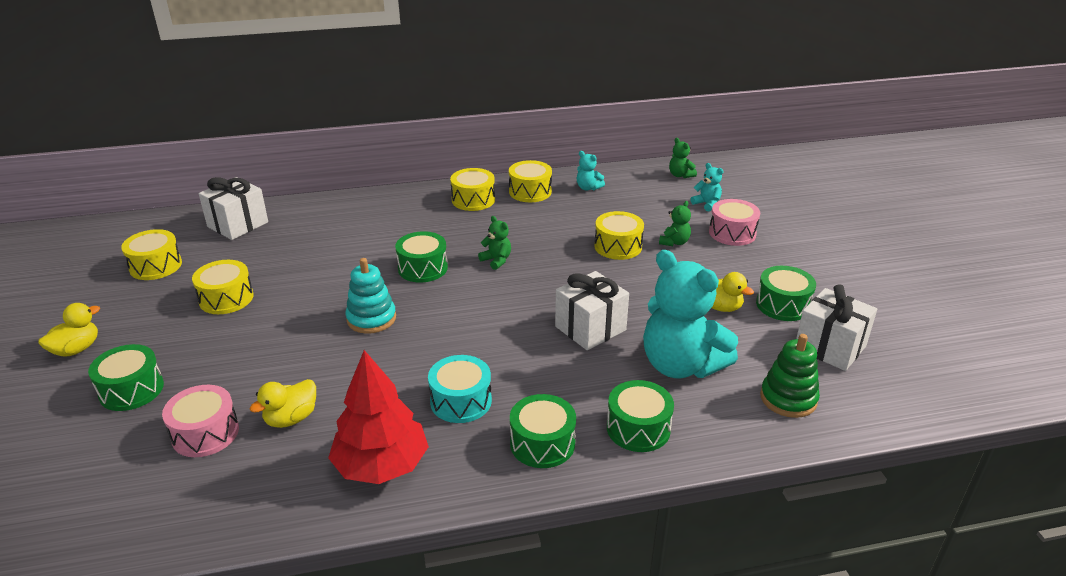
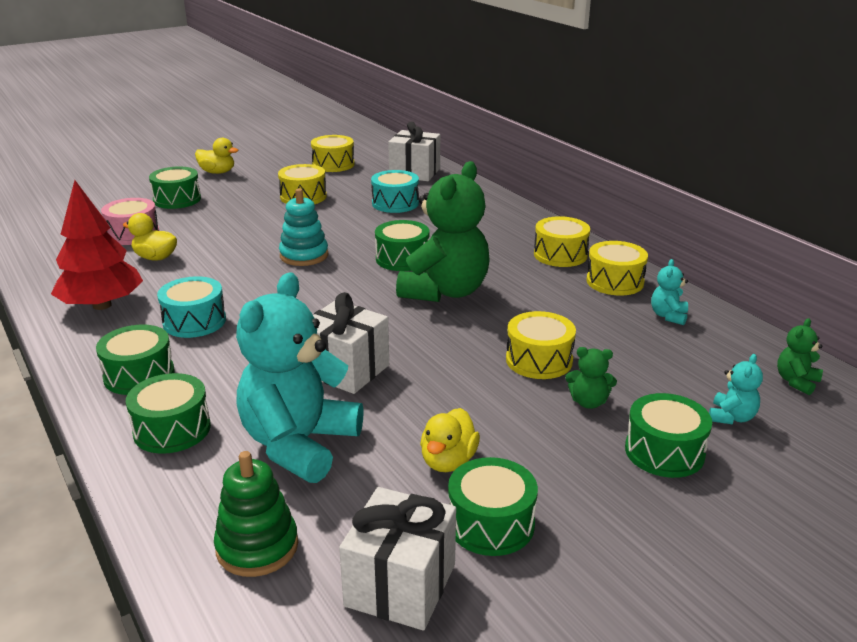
camera: 70 degrees right, 5 degrees down
green teddy bear [478,216,511,270] -> green teddy bear [396,161,490,302], size x2.39
pink drum [709,199,760,246] -> green drum [625,393,712,478]
none -> turquoise drum [371,170,419,213]

